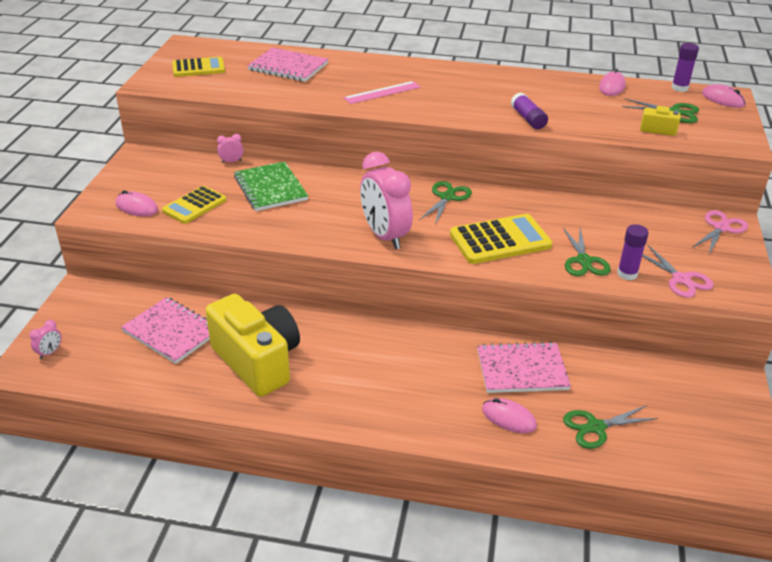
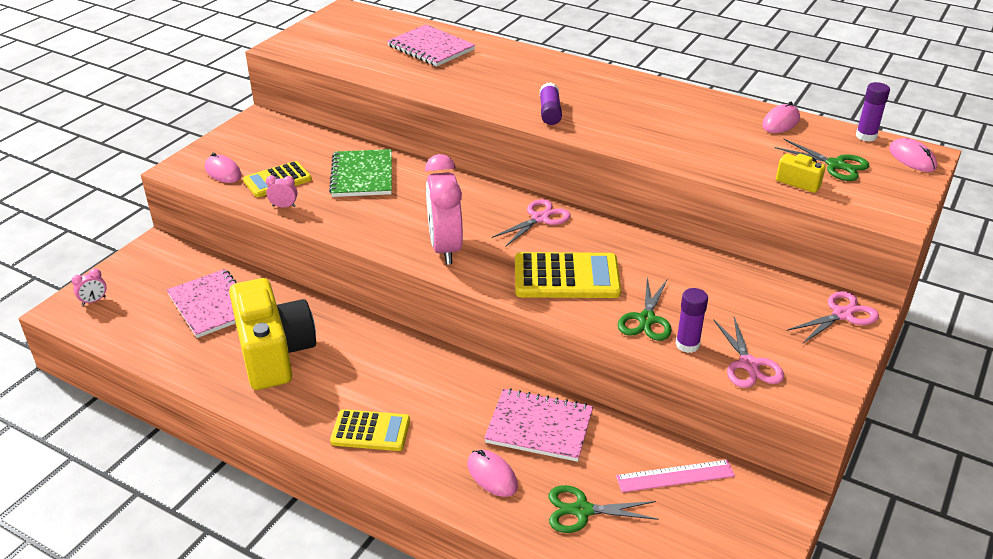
camera: 20 degrees right, 0 degrees up
yellow calculator [172,57,225,77] -> yellow calculator moved to [330,409,410,451]
pink clock [217,134,243,163] -> pink clock moved to [266,175,297,207]
pink ruler [343,81,420,104] -> pink ruler moved to [616,460,735,492]
green scissors [419,181,472,225] -> pink scissors [492,199,571,246]
purple glue stick [511,92,548,129] -> purple glue stick moved to [540,82,562,125]

